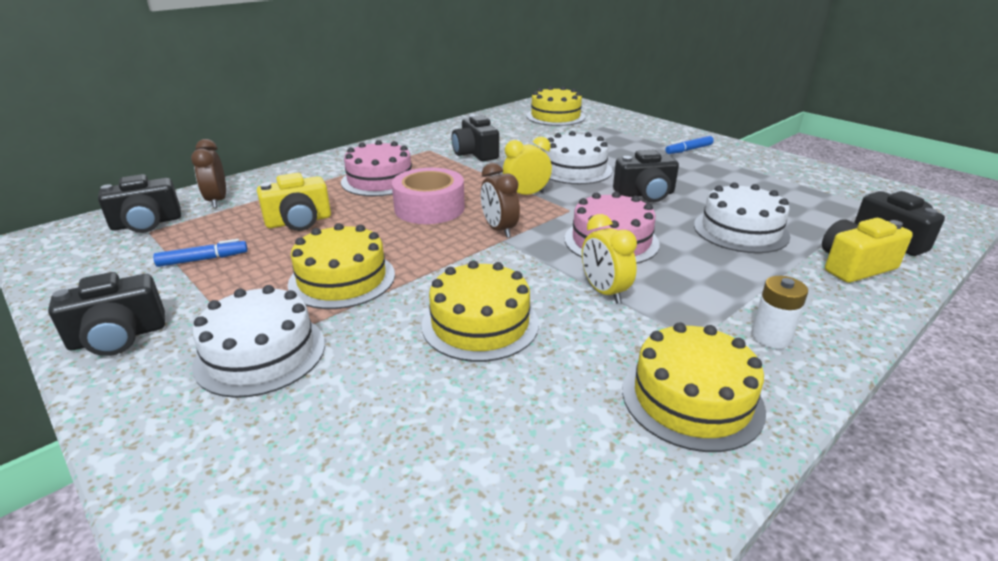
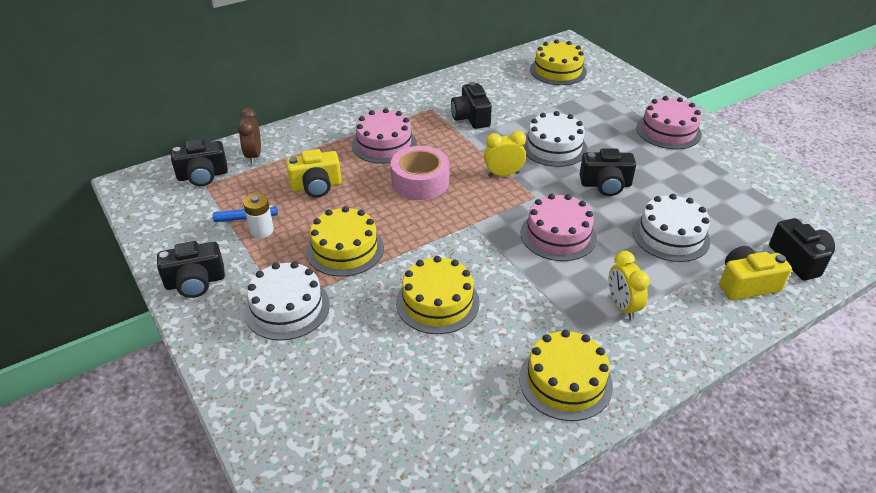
camera: 10 degrees right, 10 degrees up
brown clock [481,163,520,238] -> none
yellow clock [582,214,637,304] -> yellow clock moved to [609,251,650,320]
blue marker [665,136,714,154] -> pink cake [636,96,702,149]
white battery [751,276,808,349] -> white battery moved to [243,194,274,238]

